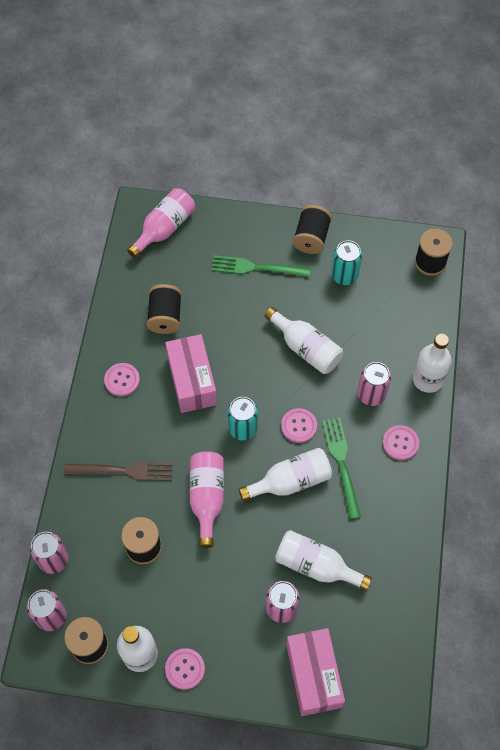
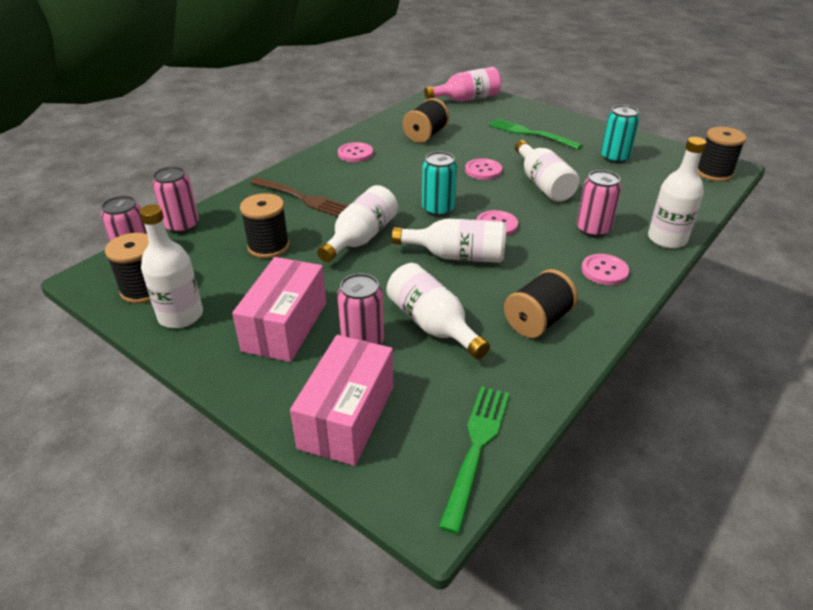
camera: 30 degrees right, 25 degrees down
pink box [165,334,217,413] -> pink box moved to [232,257,326,362]
pink button [165,648,205,690] -> pink button moved to [465,158,502,180]
pink bottle [190,452,224,548] -> white bottle [317,185,398,262]
black spool [293,205,332,254] -> black spool moved to [504,269,578,338]
green fork [322,418,361,519] -> green fork moved to [439,386,510,534]

